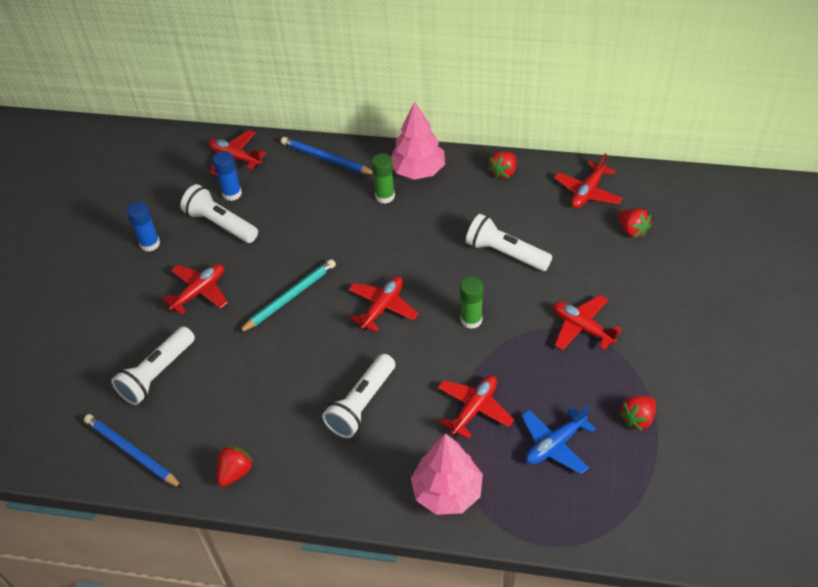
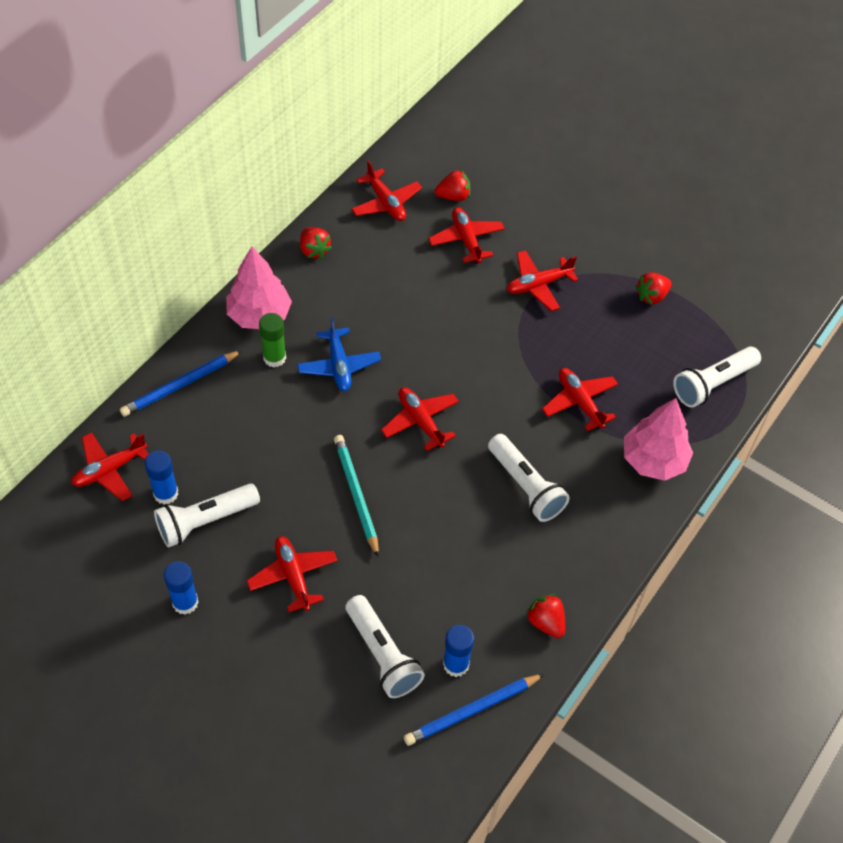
camera: 70 degrees left, 5 degrees up
green glue stick [460,277,483,329] -> none
white flashlight [466,214,553,271] -> white flashlight moved to [673,346,761,408]
blue plane [521,406,596,474] -> blue plane moved to [297,317,381,391]
red strawberry [619,396,656,431] -> red strawberry turned 75 degrees clockwise [635,273,672,305]
none -> red plane [428,207,505,264]
none -> blue glue stick [443,625,474,677]

